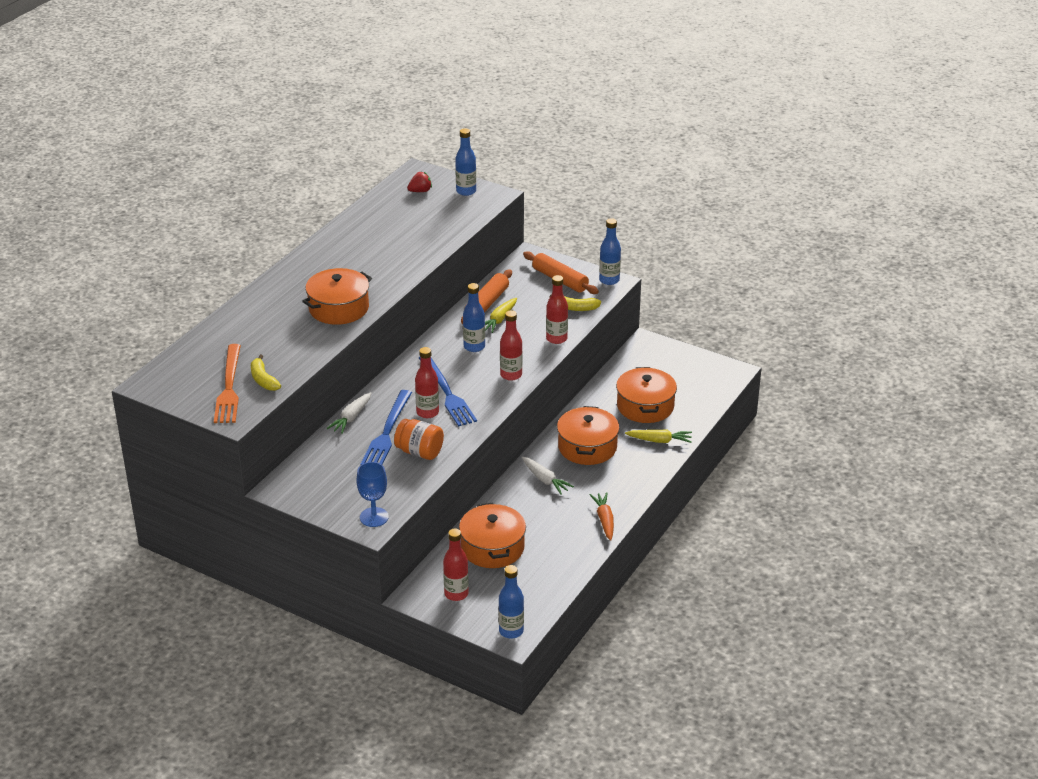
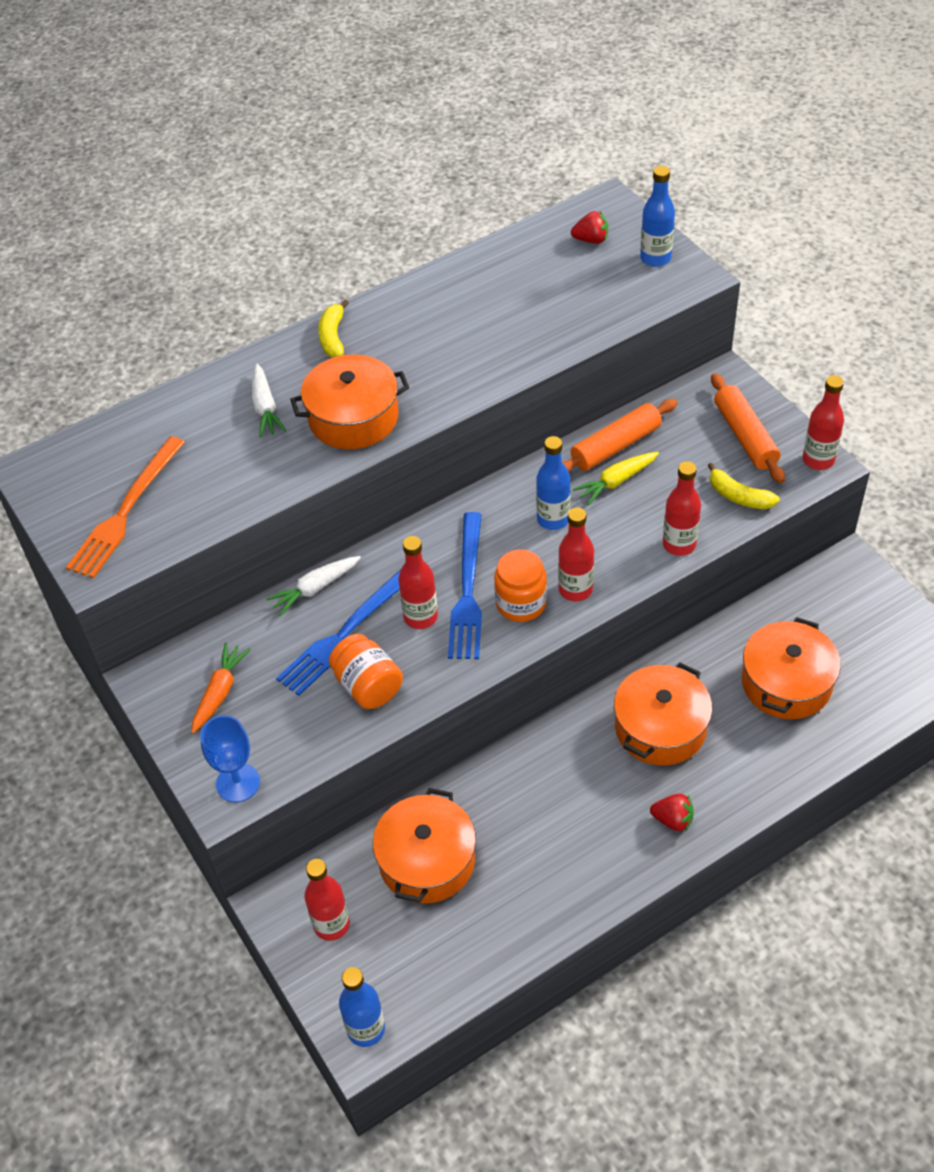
camera: 30 degrees right, 15 degrees up
yellow banana [251,355,281,391] -> yellow banana moved to [318,300,349,358]
white carrot [522,457,574,495] -> white carrot moved to [252,364,286,437]
orange carrot [590,492,614,541] -> orange carrot moved to [191,642,251,734]
blue bottle [599,218,621,285] -> red bottle [803,375,844,470]
yellow carrot [625,430,692,443] -> none
none -> orange jar [494,549,547,622]
none -> red strawberry [650,794,694,832]

